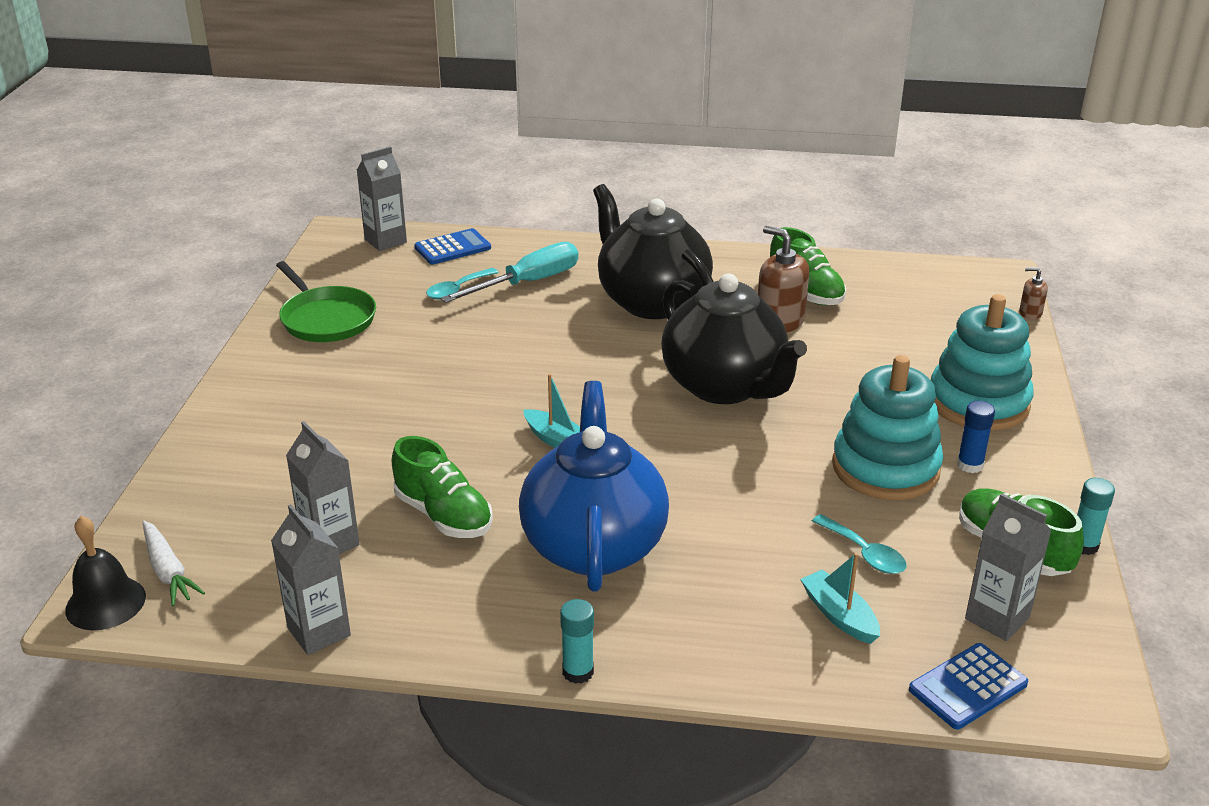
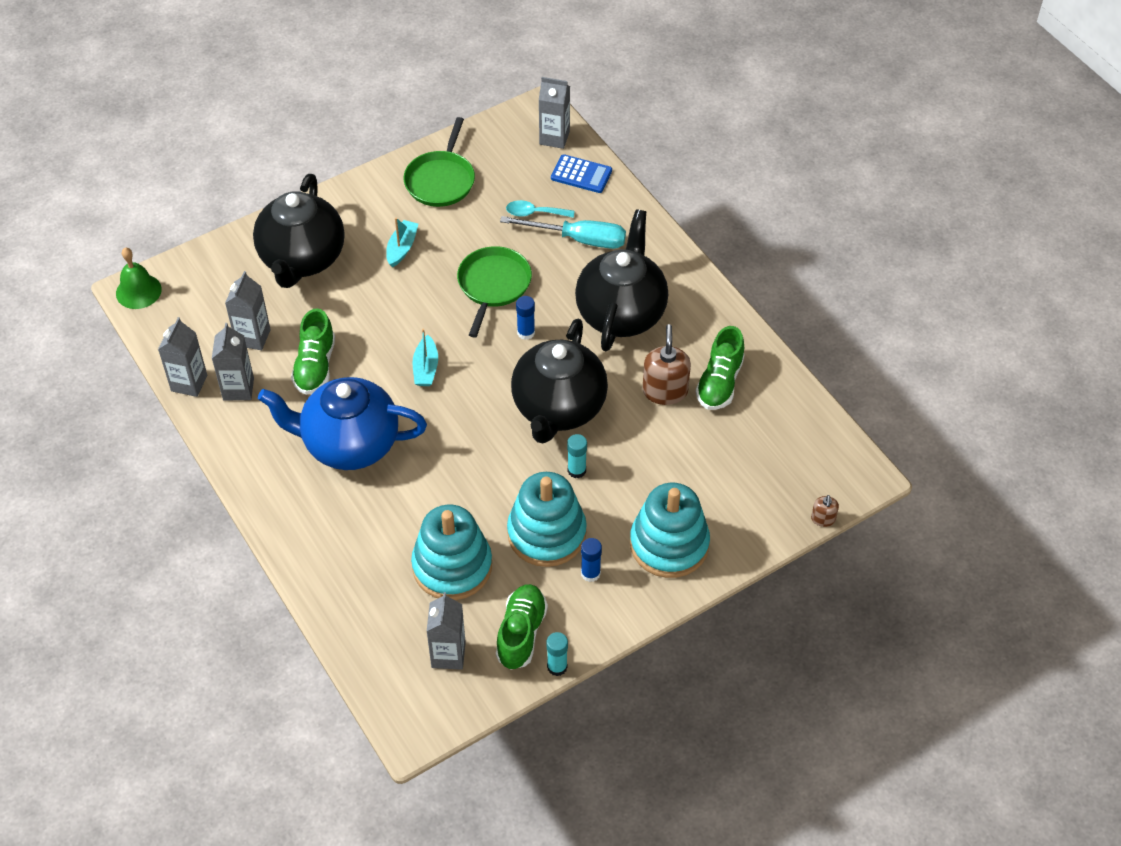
camera: 50 degrees right, 20 degrees up
black bell [65,516,146,630] -> green bell [116,248,162,309]
white carrot [143,521,205,606] -> none
blue teapot [519,381,669,592] -> blue teapot turned 135 degrees counterclockwise [258,377,427,470]
turquoise glue stick [560,599,594,684] -> turquoise glue stick moved to [567,434,587,478]
turquoise boat [800,553,880,644] -> turquoise boat moved to [386,218,418,268]
turquoise spoon [812,514,907,574] -> turquoise stacking toy [411,504,492,600]
blue calculator [909,643,1028,730] -> none
brown soap dispenser [1019,267,1048,320] -> brown soap dispenser turned 150 degrees counterclockwise [811,495,839,527]
none -> grey carton [212,323,254,400]
none -> black teapot [253,174,345,288]
none -> green pan [457,246,532,338]
none -> blue glue stick [516,296,535,340]

